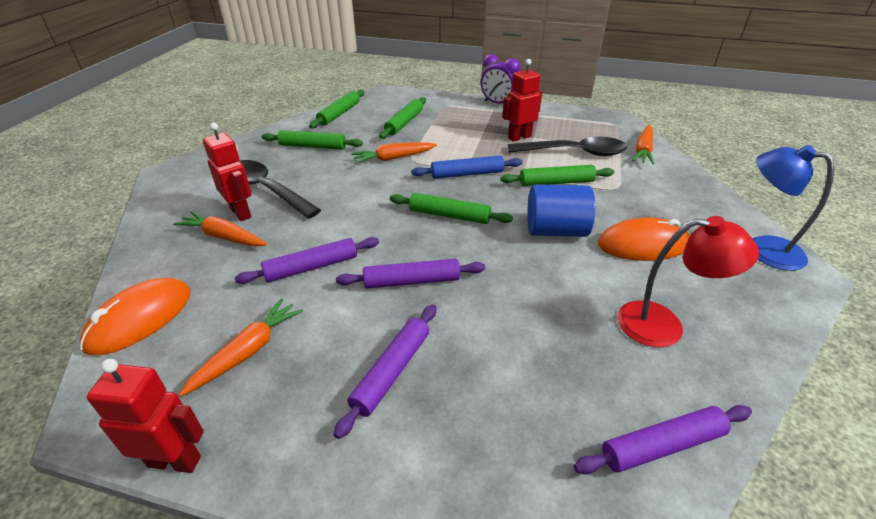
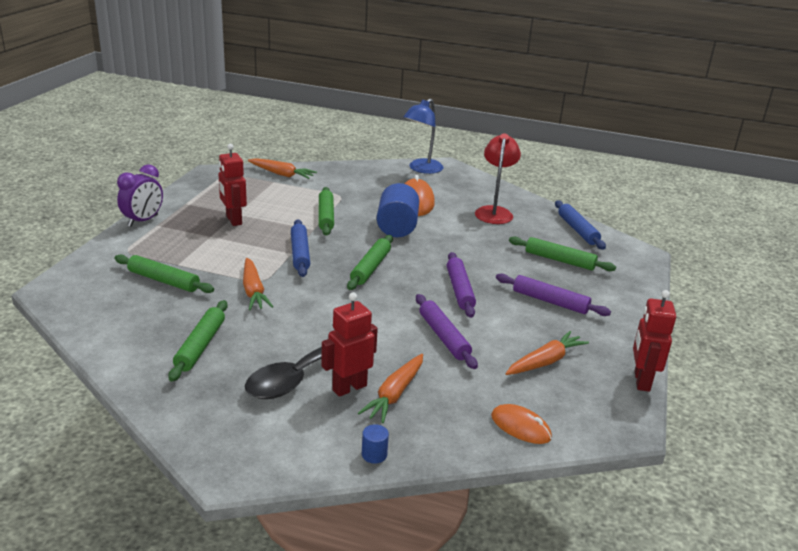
camera: 90 degrees left, 10 degrees down
orange mouse [79,278,191,355] -> orange mouse [491,404,552,444], size x0.63
orange carrot [179,299,303,397] -> orange carrot turned 105 degrees clockwise [506,331,589,375]
green rolling pin [309,90,364,128] -> green rolling pin moved to [509,237,616,271]
black spoon [508,137,627,156] -> none
purple rolling pin [574,405,752,474] -> blue rolling pin [555,200,606,250]
none -> blue cylinder [362,424,389,464]

